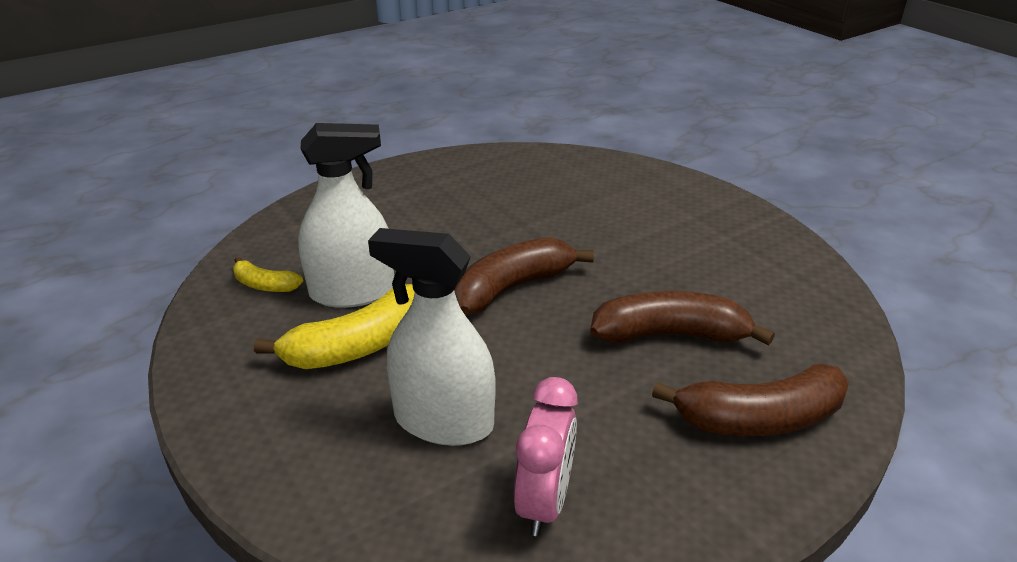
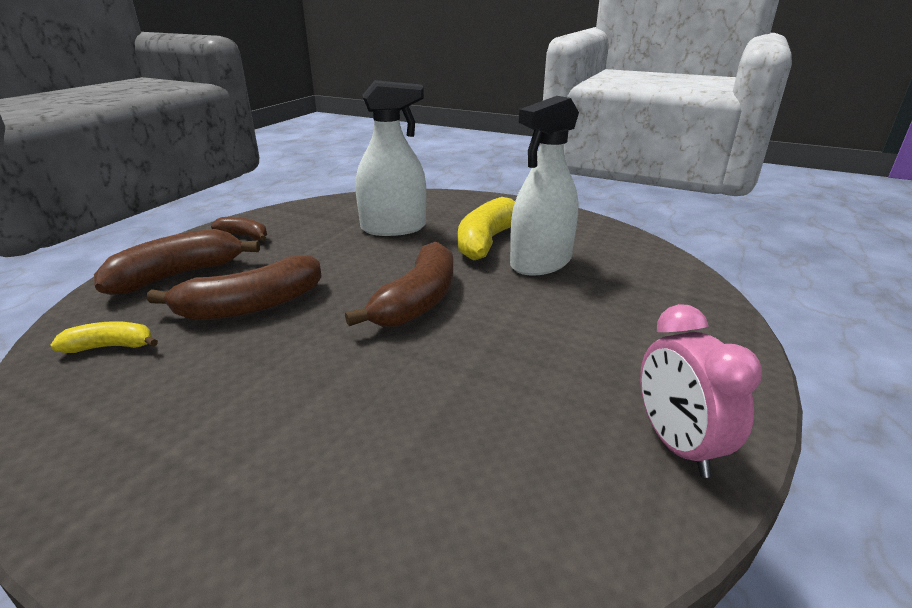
camera: 150 degrees right, 5 degrees down
yellow banana [233,257,303,292] -> yellow banana moved to [50,321,158,353]
pink clock [514,377,578,536] -> pink clock moved to [640,304,762,478]
none -> brown banana [211,217,267,241]

